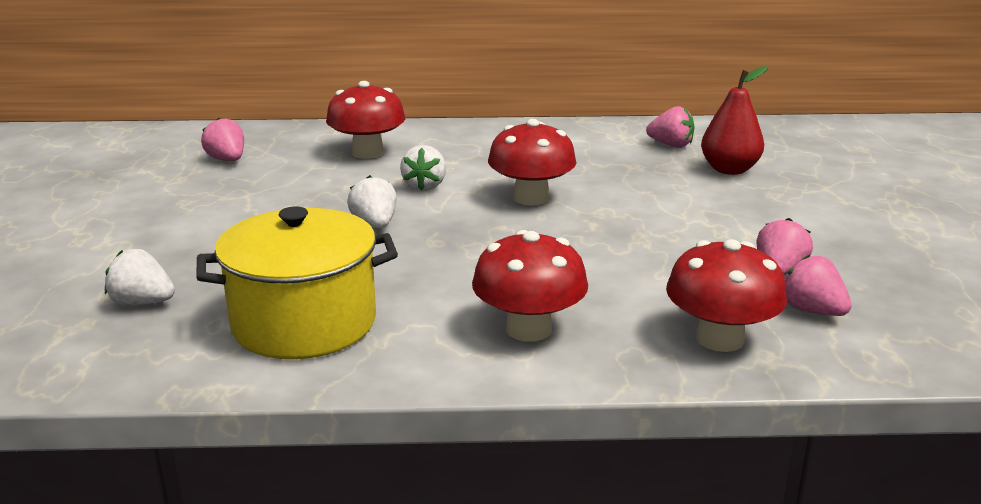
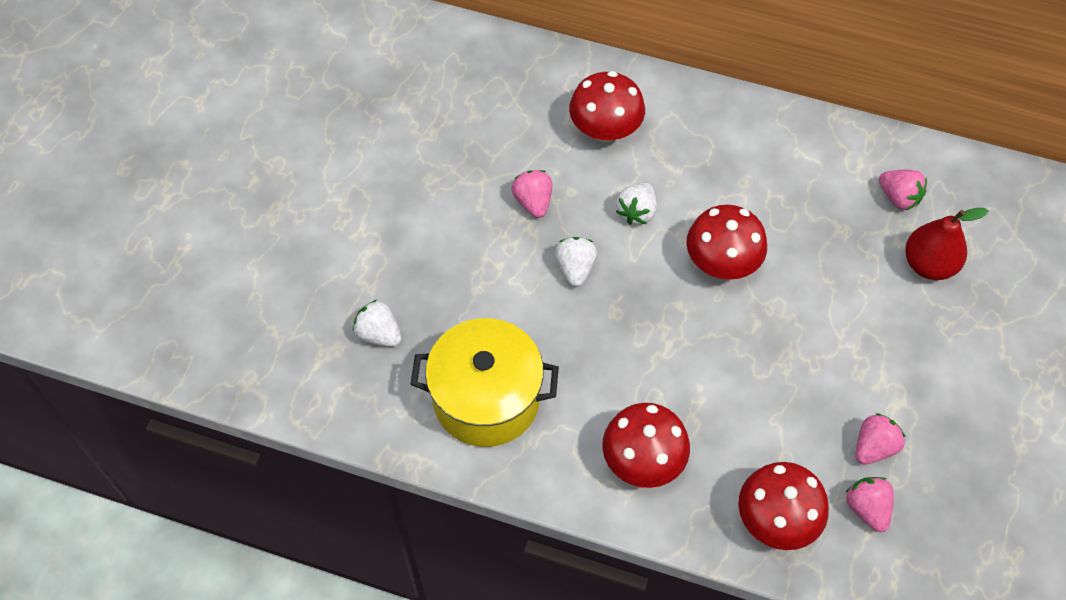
camera: 20 degrees right, 35 degrees up
pink strawberry [201,117,244,161] -> pink strawberry moved to [511,170,552,218]

